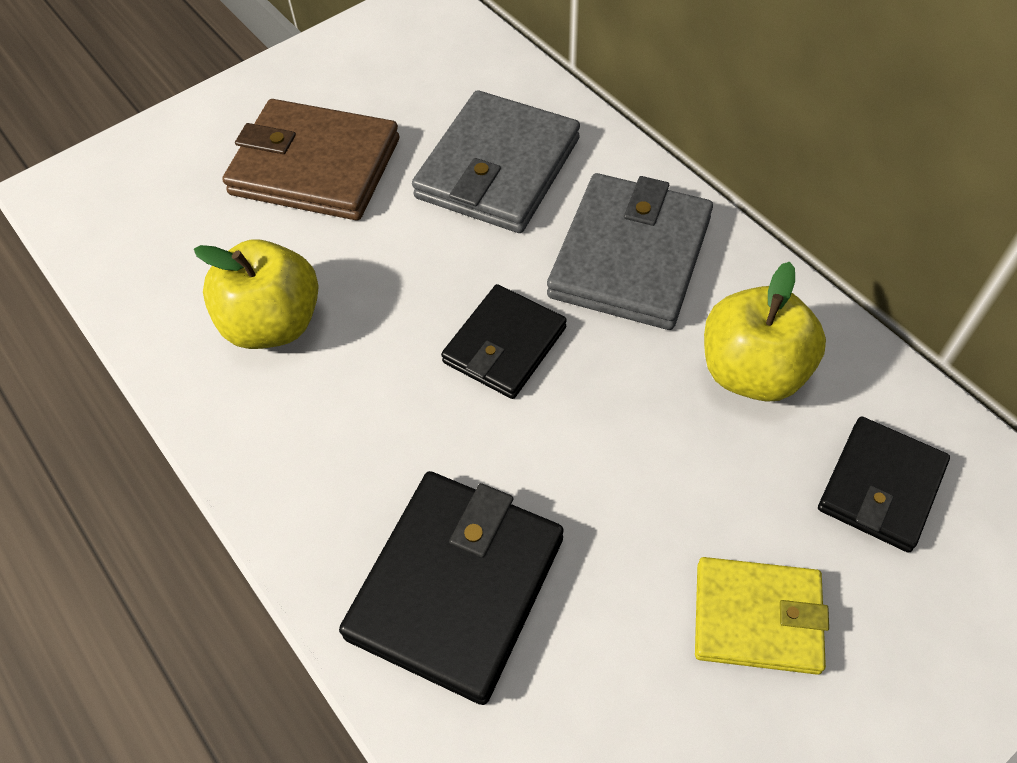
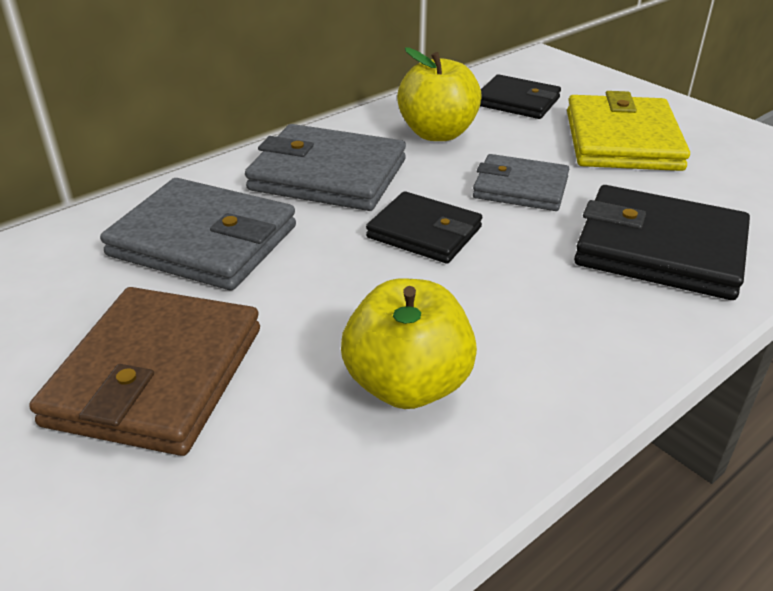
camera: 95 degrees left, 20 degrees down
yellow wallet [695,557,829,675] -> yellow wallet [567,91,690,171], size x1.58
none -> grey wallet [473,154,569,211]

